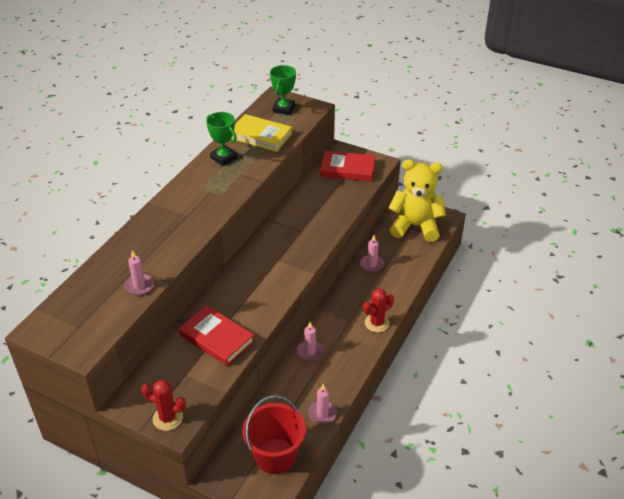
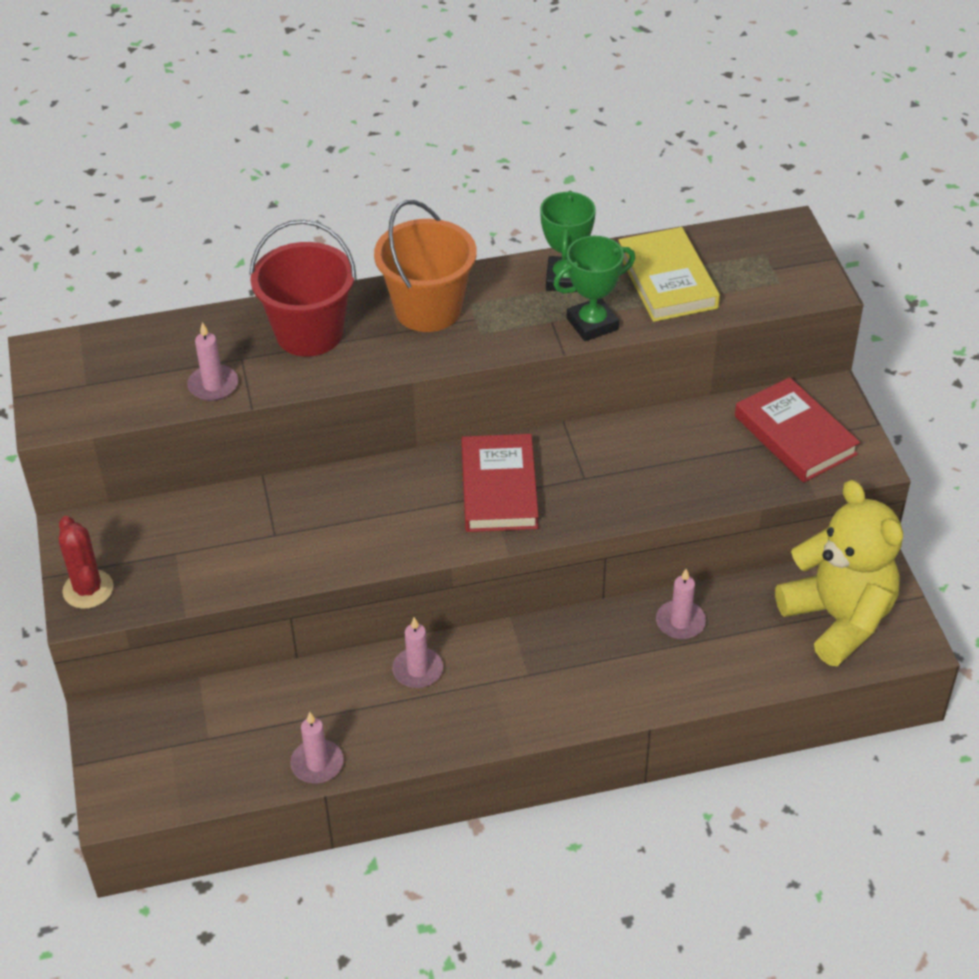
camera: 50 degrees right, 5 degrees up
red book [179,306,255,366] -> red book moved to [461,434,539,532]
red bucket [242,395,306,474] -> red bucket moved to [249,220,357,357]
green trophy [270,65,296,115] -> green trophy moved to [553,236,635,341]
red cactus [363,288,394,332] -> none
none -> orange bucket [374,200,477,332]

